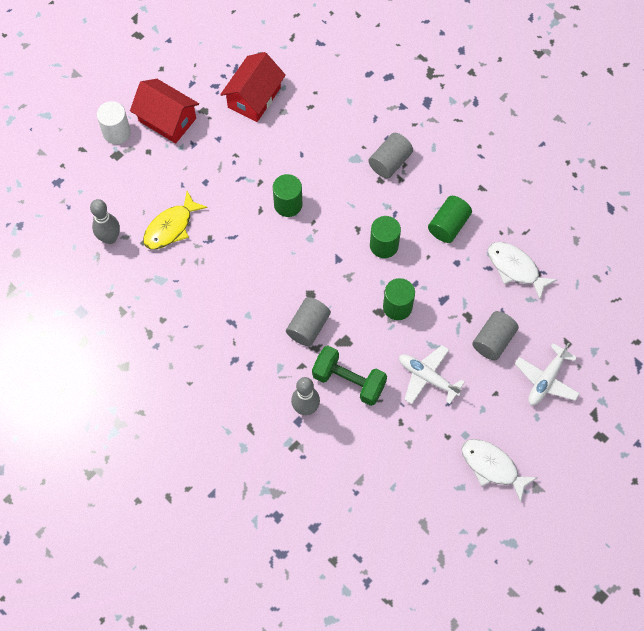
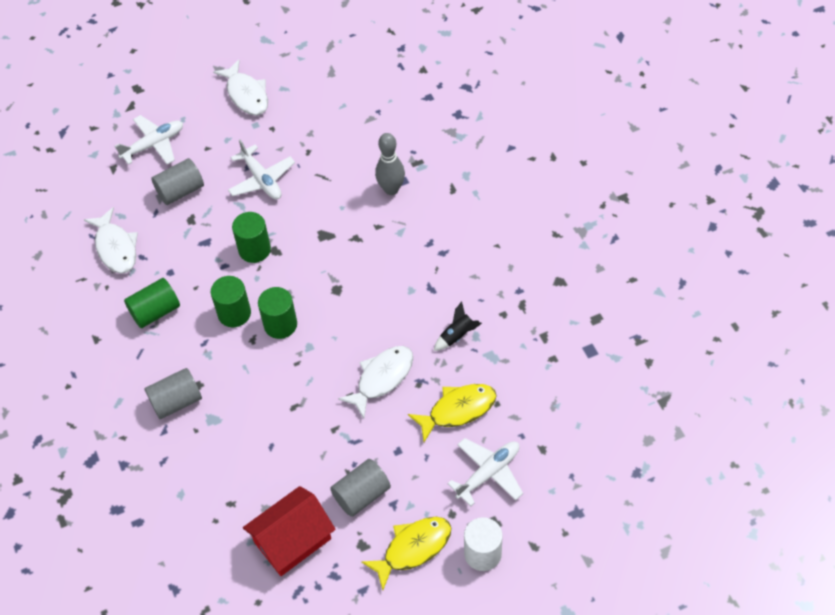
camera: 155 degrees left, 10 degrees down
grey bowling pin [90,199,120,244] -> none
red house [130,79,199,143] -> yellow fish [361,517,451,590]
green cylinder [273,174,302,217] -> green cylinder moved to [258,287,297,339]
grey cylinder [286,297,331,346] -> grey cylinder moved to [330,459,391,517]
green dumbbell [312,346,387,406] -> none
none -> white fish [338,346,413,418]
none -> black rocket [434,302,482,351]
none -> white plane [447,438,523,506]

